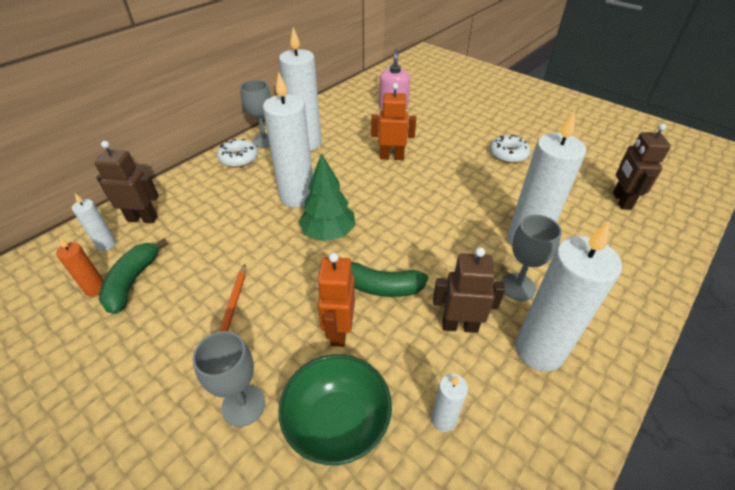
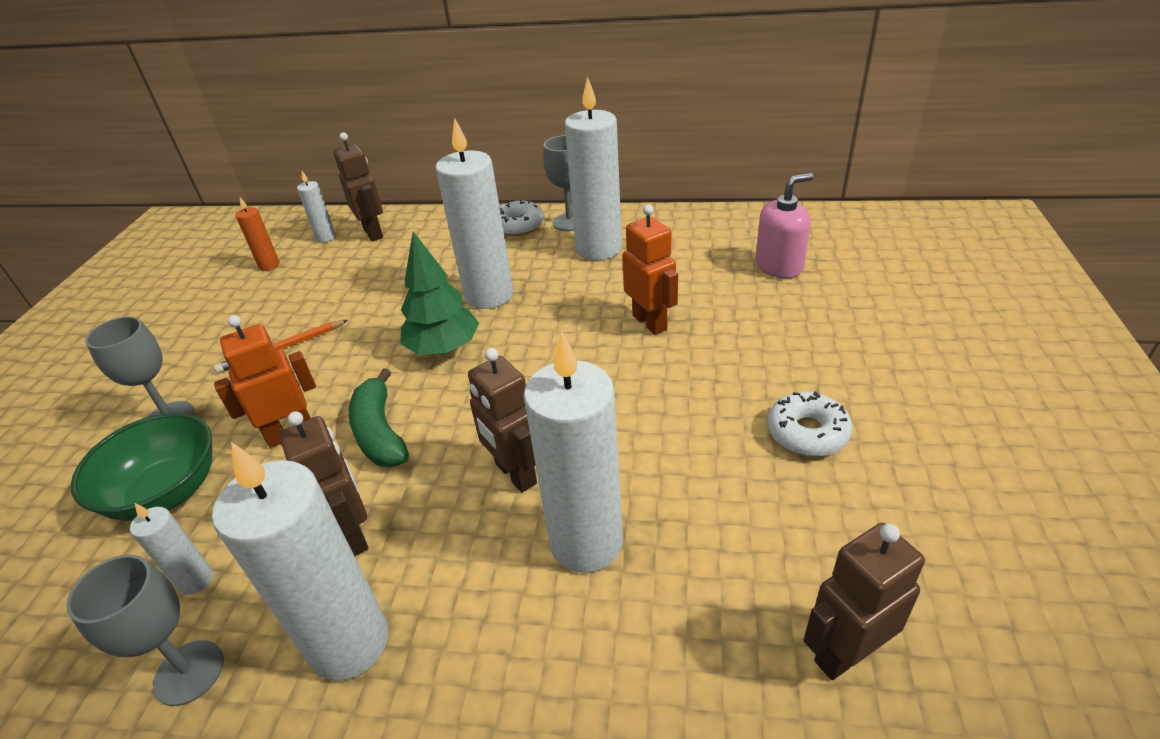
camera: 60 degrees right, 5 degrees down
green banana [99,238,168,314] -> none
grey goblet [501,215,562,301] -> grey goblet moved to [66,555,224,706]
none -> brown robot [468,348,537,492]

